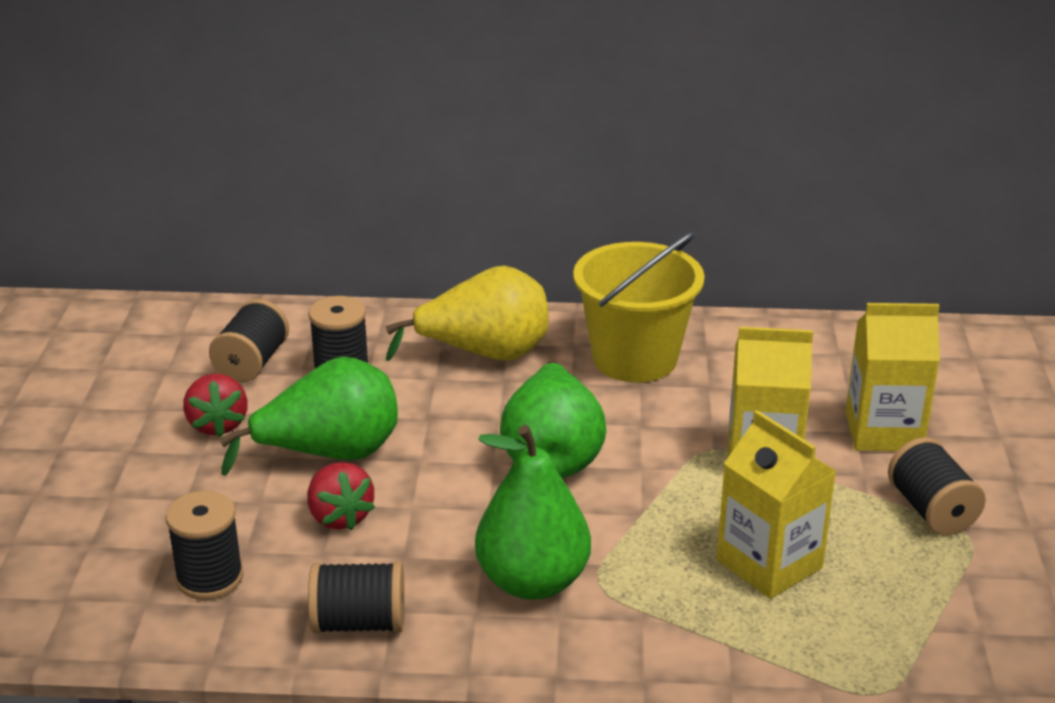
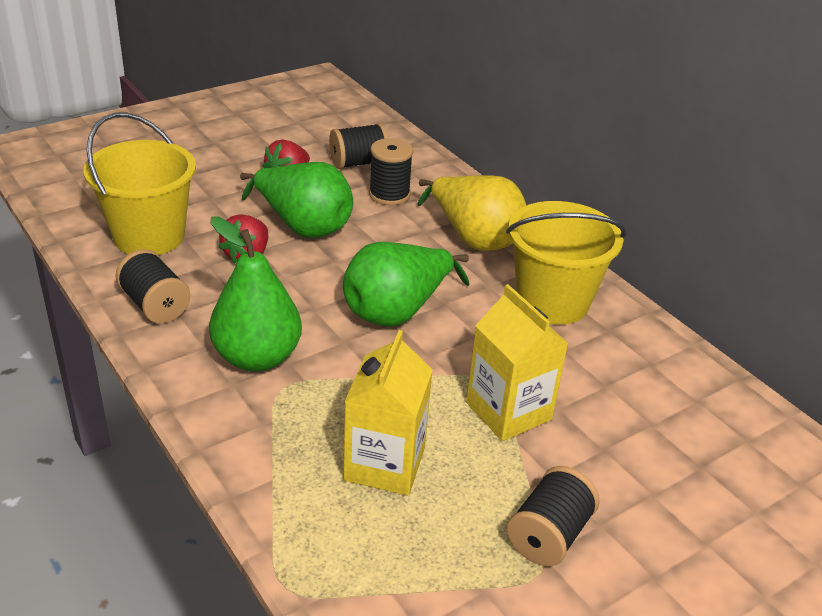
camera: 50 degrees right, 5 degrees up
black spool [166,491,243,600] -> yellow bucket [83,112,196,255]
yellow carton [846,303,940,451] -> none

